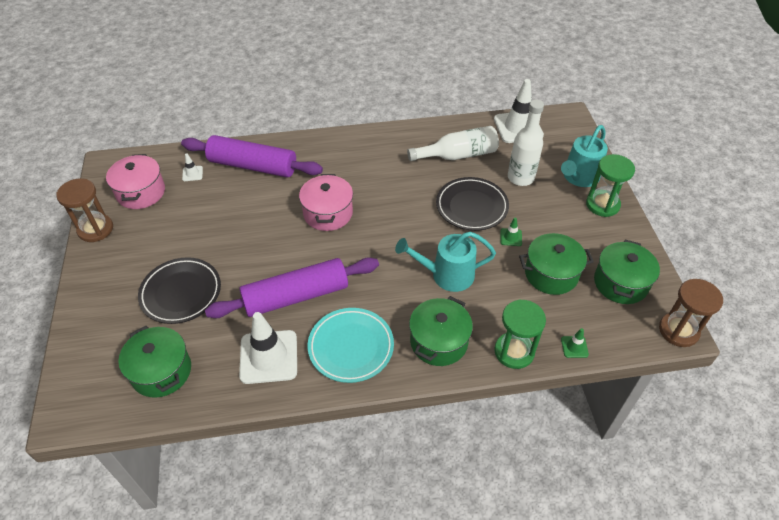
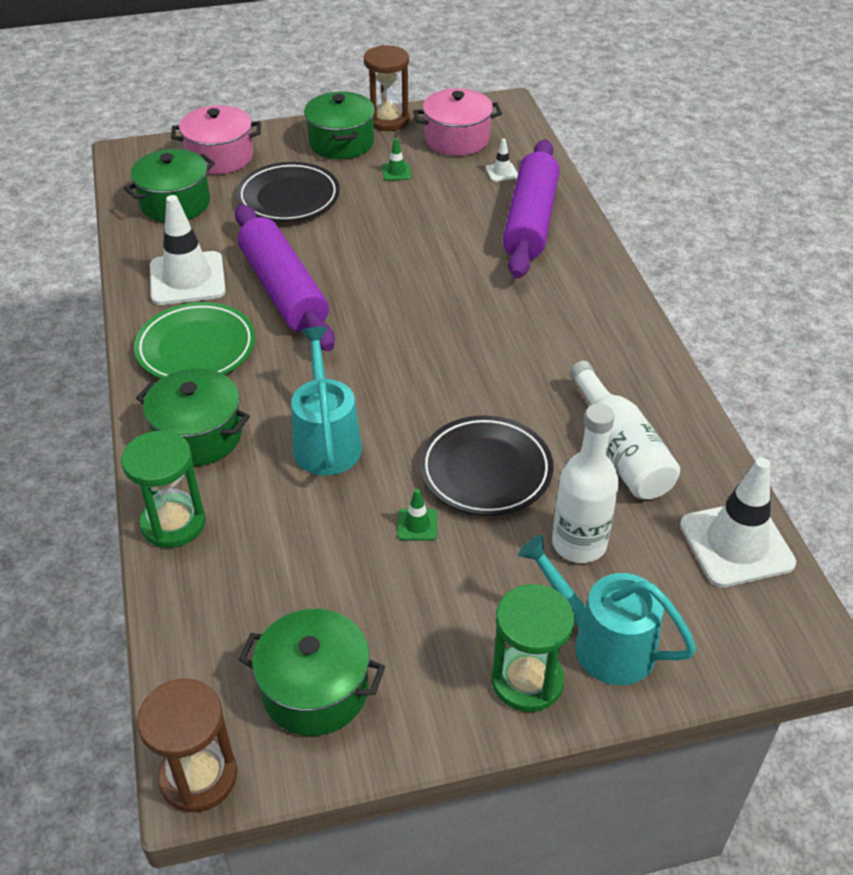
camera: 85 degrees right, 5 degrees down
pink pot [299,174,353,231] -> pink pot moved to [171,105,261,174]
turquoise plate [308,308,394,383] -> green plate [134,302,255,379]
green pot [519,233,594,295] -> green pot moved to [304,92,375,159]
green traffic cone [561,328,589,358] -> green traffic cone moved to [382,138,412,181]

